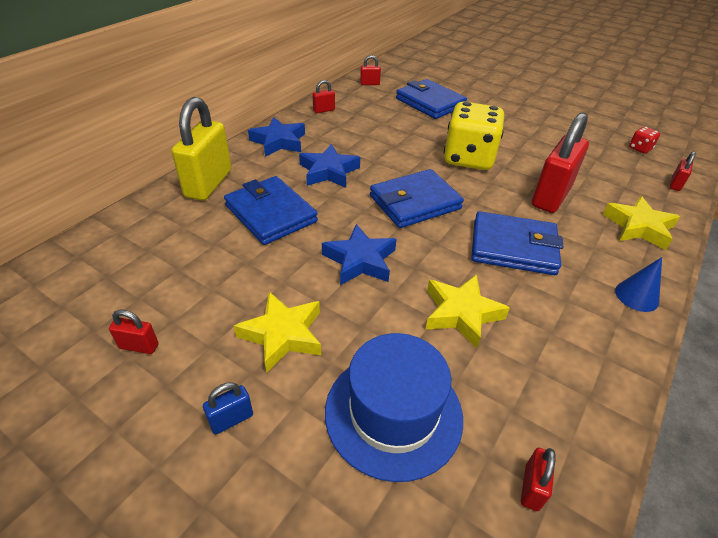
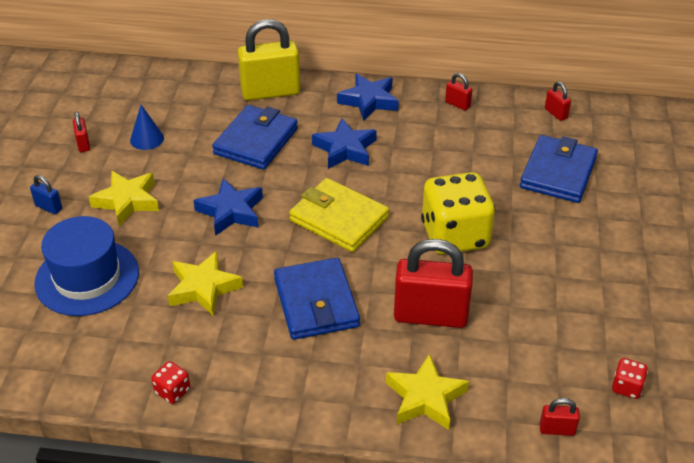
camera: 65 degrees right, 0 degrees up
blue wallet [370,169,464,228] -> yellow wallet [289,178,389,252]
red padlock [521,448,556,511] -> none
blue cone [615,257,662,312] -> blue cone moved to [130,105,164,150]
none -> red dice [151,361,190,404]

